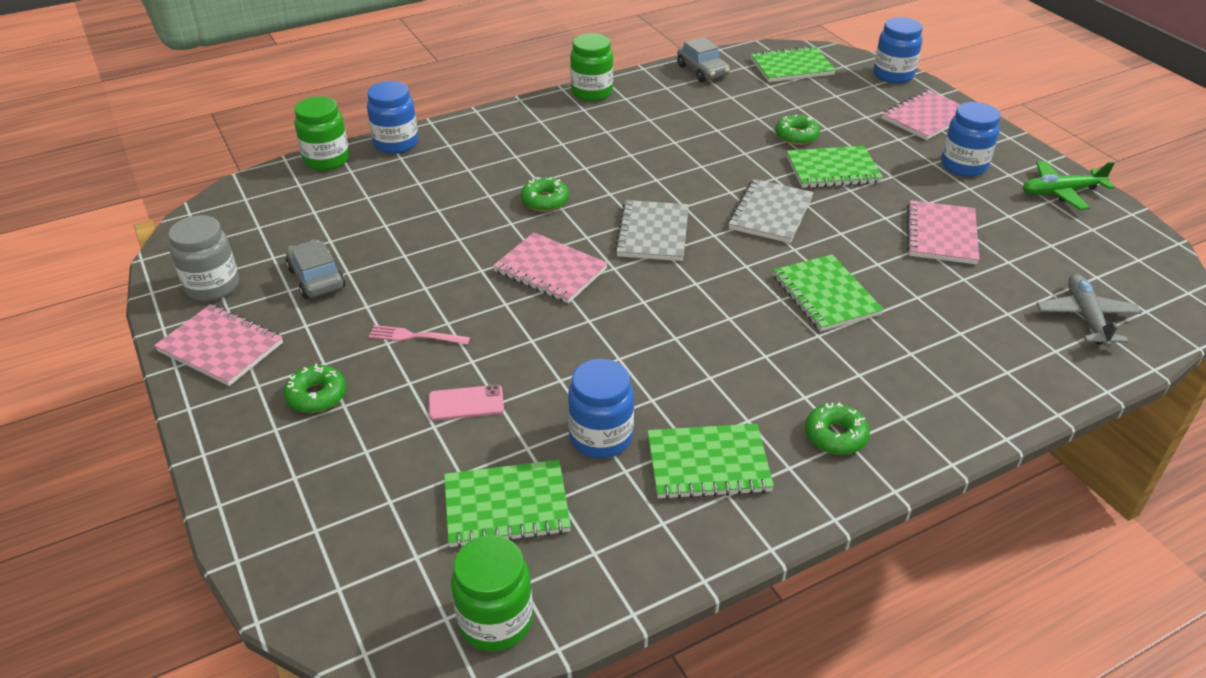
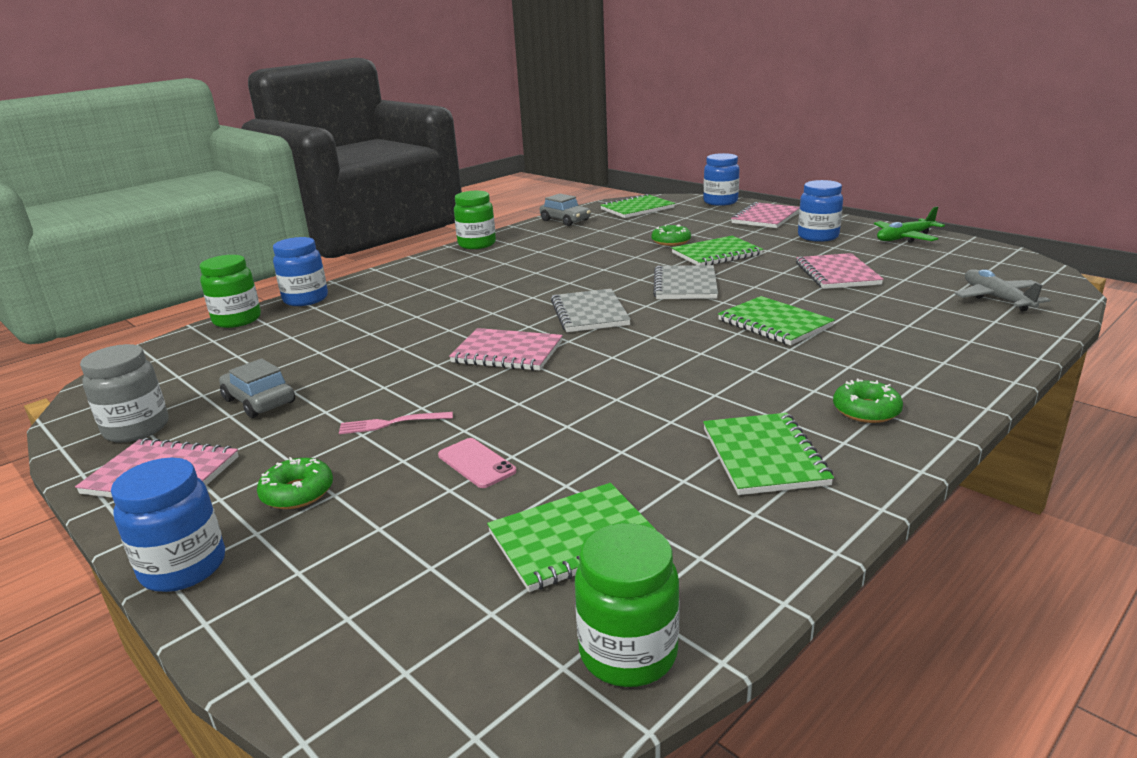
camera: 15 degrees left, 15 degrees down
pink phone [429,385,504,420] -> pink phone turned 75 degrees clockwise [438,438,516,488]
green donut [521,177,569,212] -> none
blue jar [568,359,634,458] -> blue jar moved to [111,458,225,592]
green notebook [647,424,774,500] -> green notebook turned 75 degrees counterclockwise [703,413,834,495]

